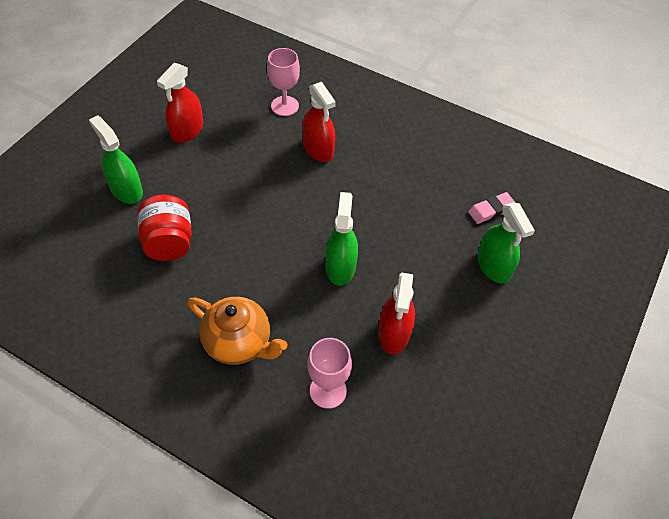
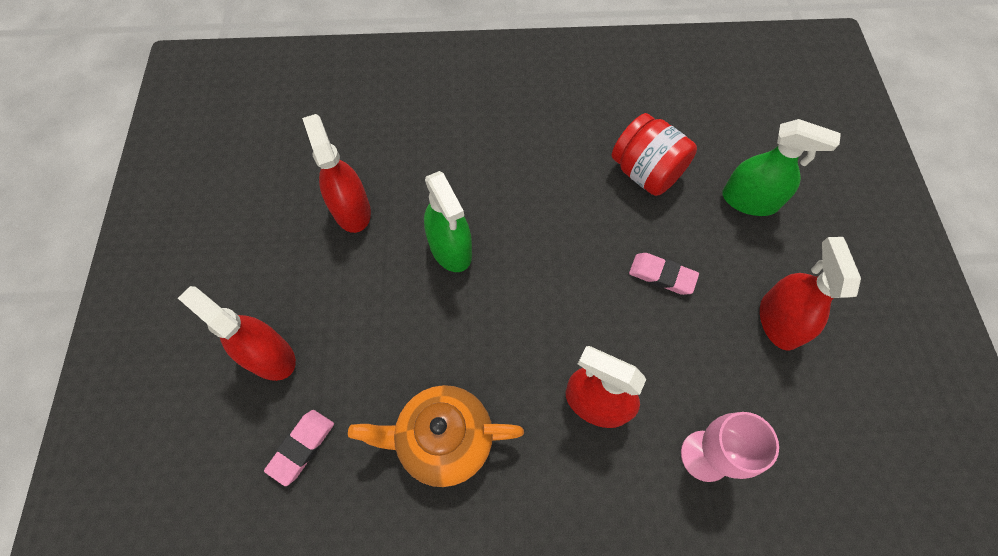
camera: 150 degrees right, 10 degrees up
orange teapot [188,297,287,365] -> orange teapot moved to [348,385,524,487]
pink goblet [307,338,352,409] -> none
green spray bottle [477,202,535,284] -> red spray bottle [178,286,296,381]
none -> pink eraser [629,253,699,295]

